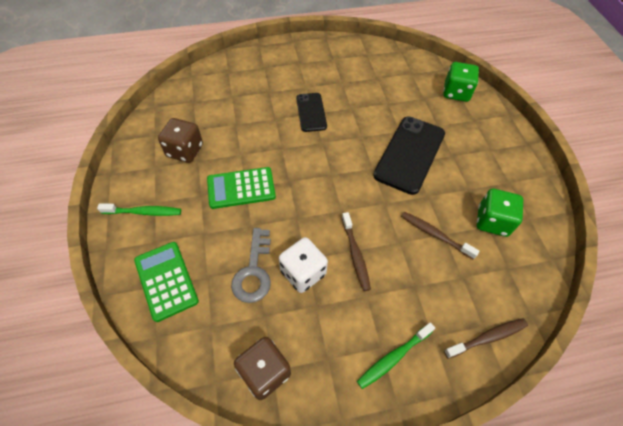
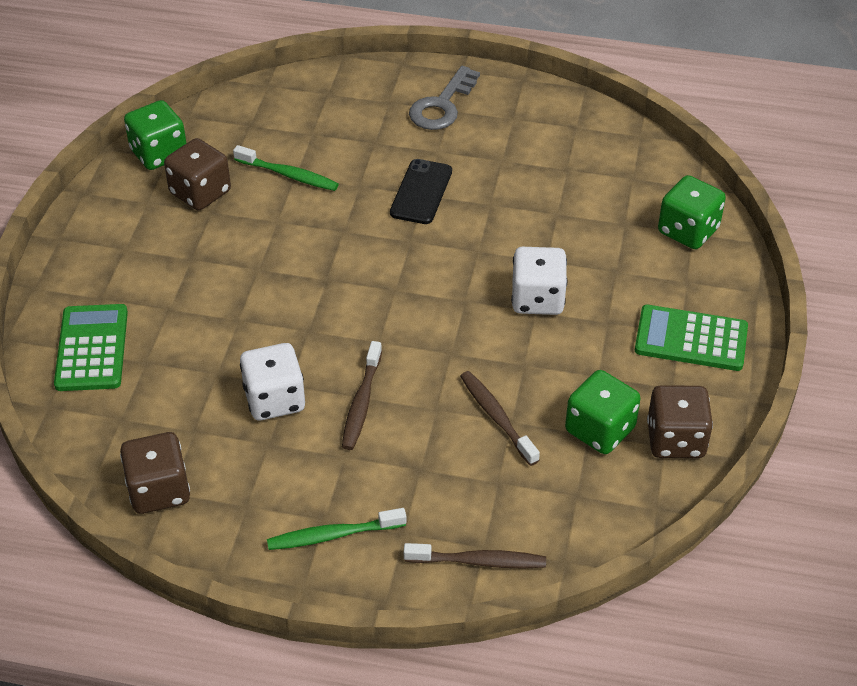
camera: 25 degrees right, 10 degrees down
green toothbrush [97,203,181,216] -> green toothbrush moved to [233,145,339,191]
green calculator [207,167,276,209] -> green calculator moved to [635,305,748,371]
grey key [231,228,271,303] -> grey key moved to [409,66,480,130]
black phone [373,116,445,195] -> white dice [511,247,567,315]
none -> green dice [124,100,186,170]
none -> brown dice [647,385,713,458]

